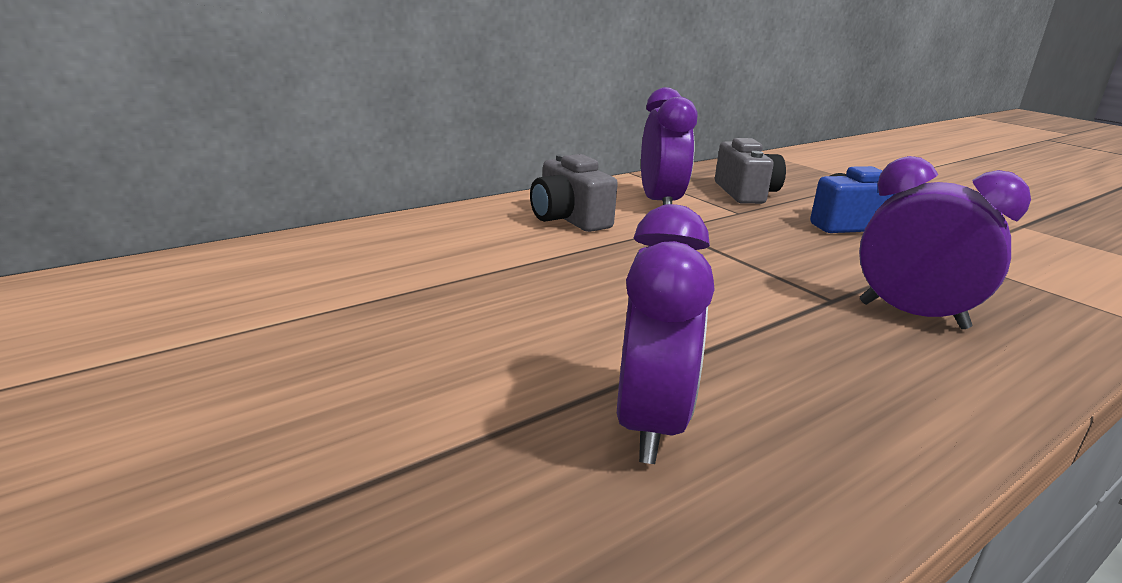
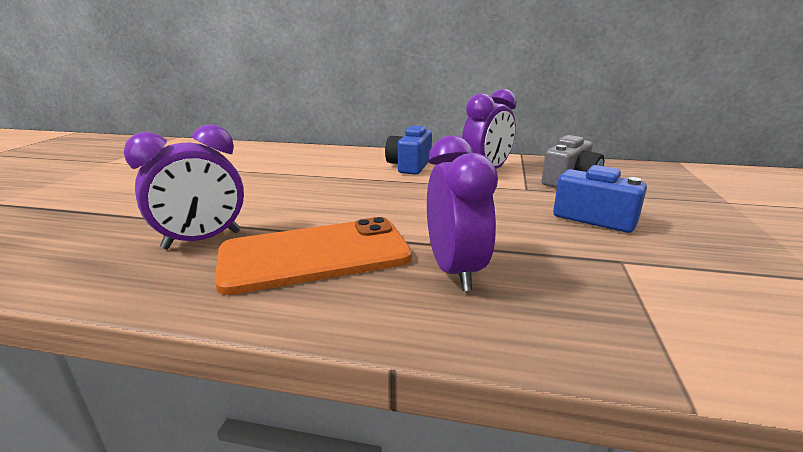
camera: 50 degrees right, 0 degrees up
grey camera [530,154,618,232] -> blue camera [385,126,432,175]
none -> orange phone [215,217,412,295]

